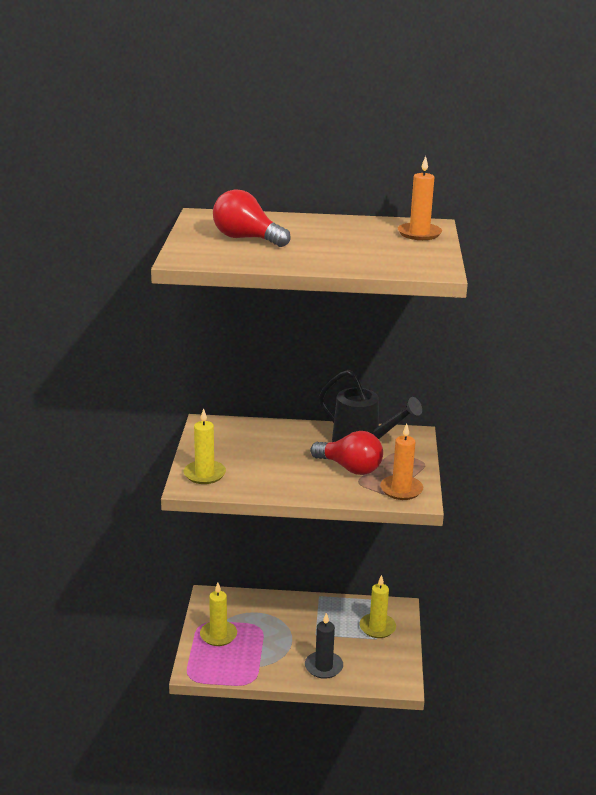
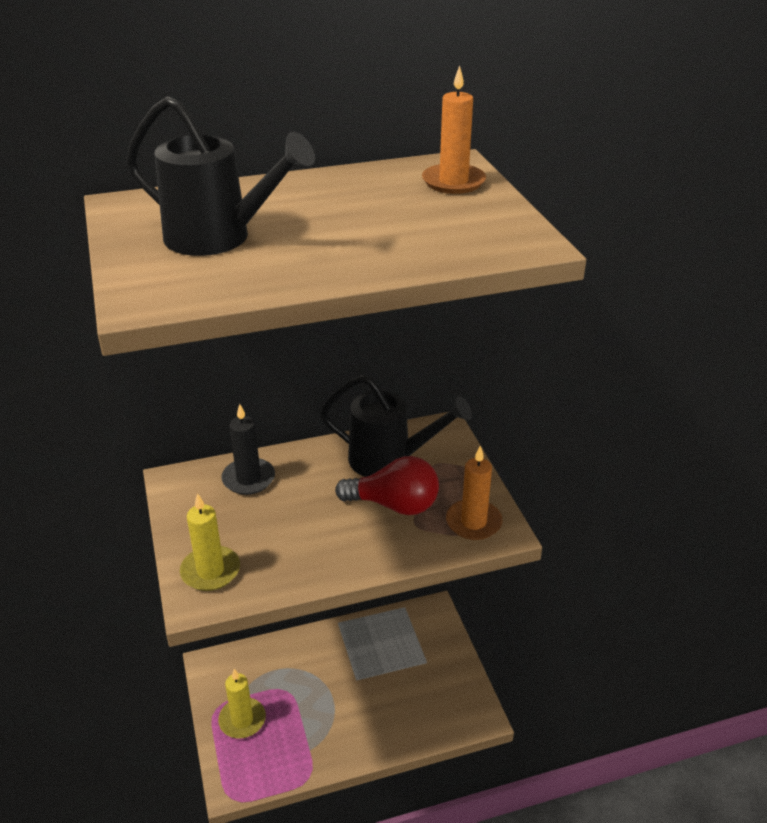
camera: 20 degrees left, 10 degrees up
red light bulb [213,189,291,247] -> black watering can [126,96,315,256]
black candle [305,613,343,679] -> black candle moved to [221,404,275,495]
yellow candle [359,575,396,638] -> none

